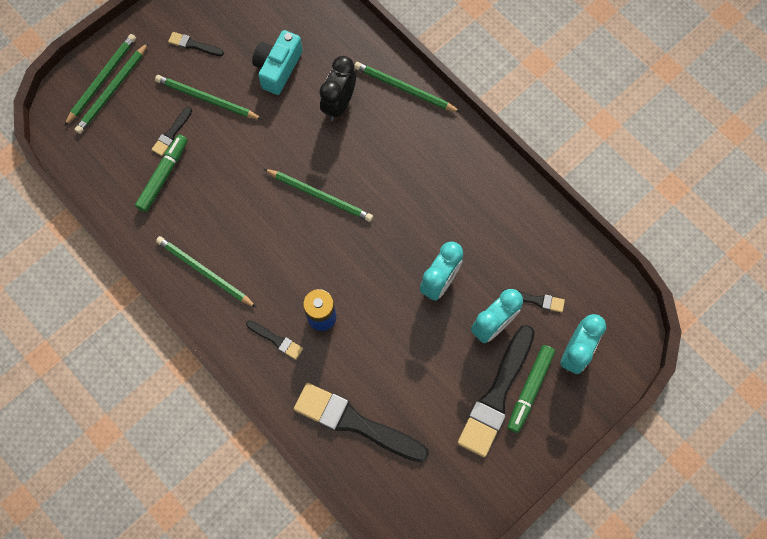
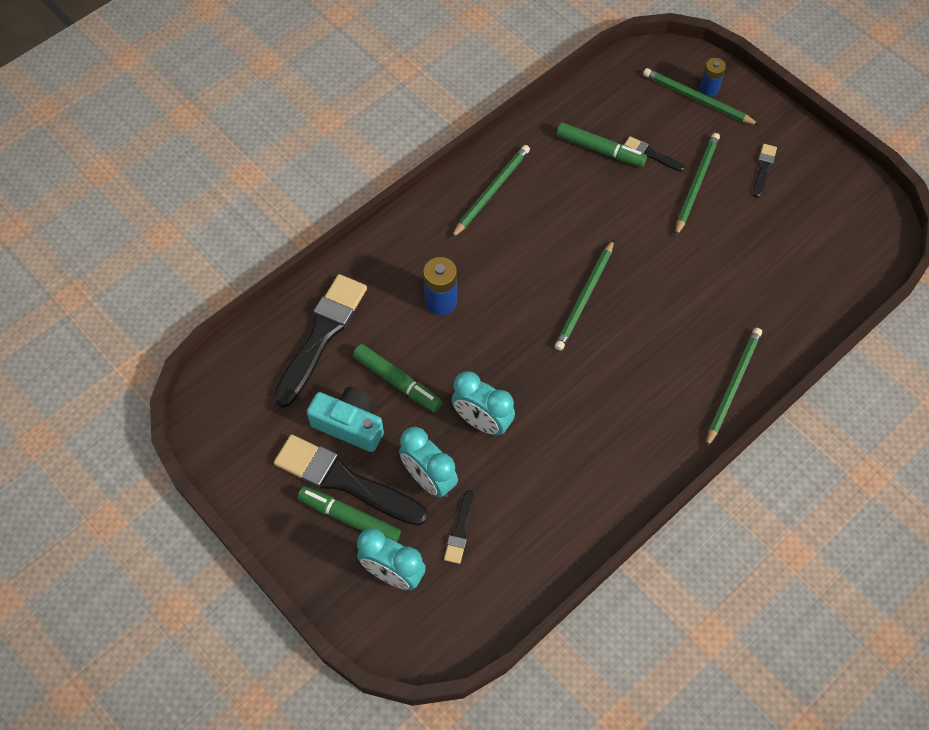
camera: 90 degrees right, 10 degrees down
green pencil [64,34,136,126] -> blue battery [700,58,726,97]
black brush [246,320,303,360] -> none
turquoise camera [252,30,303,95] -> turquoise camera moved to [307,387,384,452]
black clock [320,56,356,121] -> none
none -> green marker [353,344,442,412]

